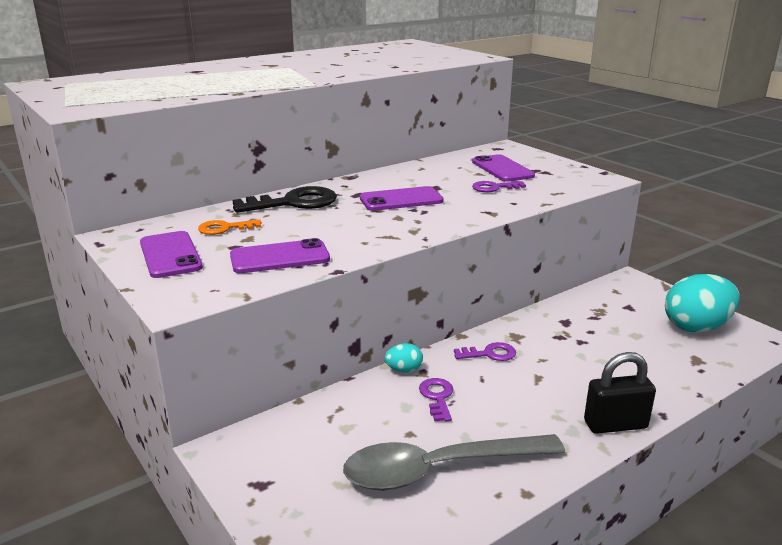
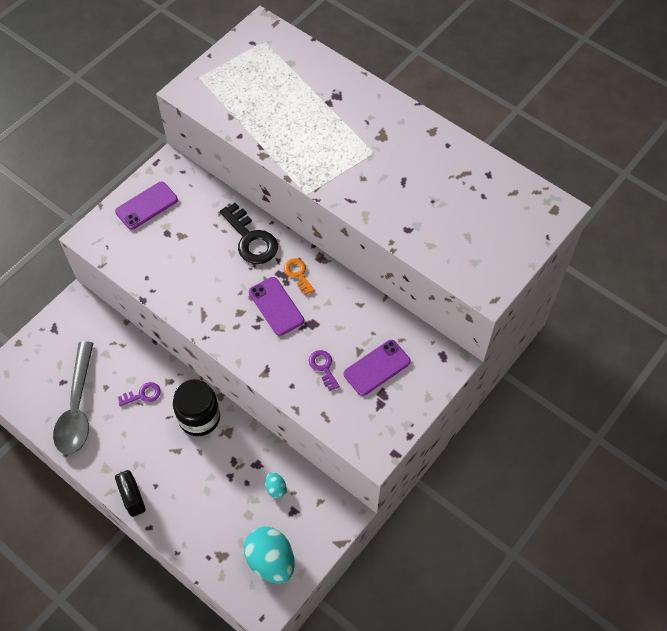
camera: 75 degrees right, 35 degrees up
orange key [198,219,262,235] -> orange key moved to [284,259,315,295]
purple phone [230,238,330,273] -> none
grey spoon [343,434,565,490] -> grey spoon turned 150 degrees counterclockwise [53,342,94,455]
turquoise egg [385,343,423,372] -> turquoise egg moved to [265,472,287,498]
purple key [454,342,516,361] -> black jar [173,379,220,436]

